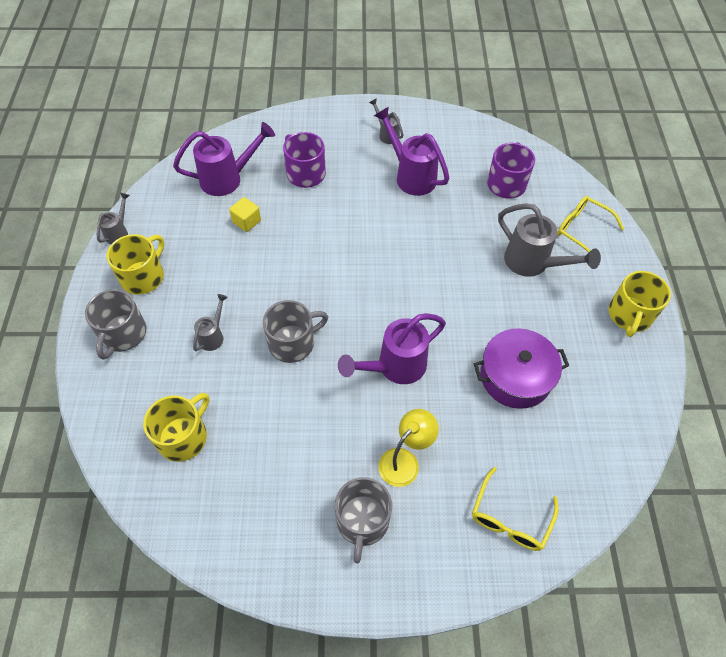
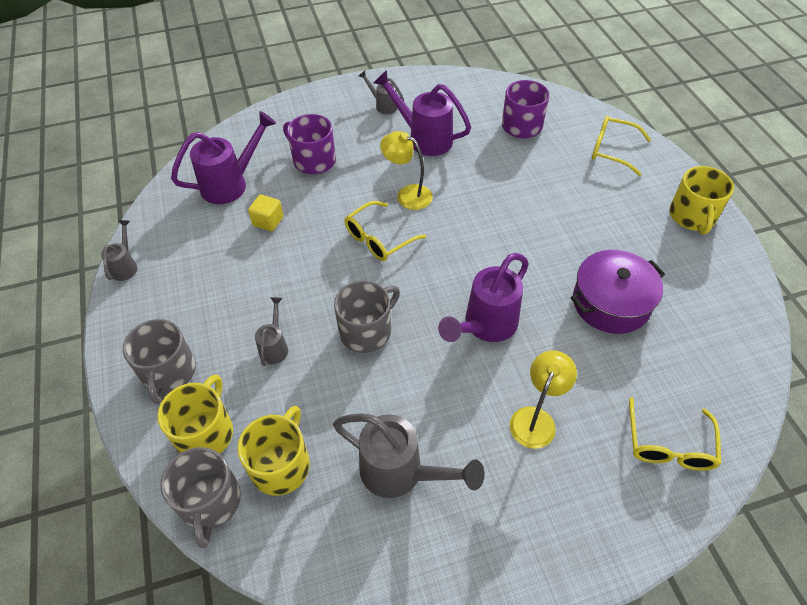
camera: 15 degrees left, 5 degrees down
yellow mug [107,234,164,295] -> yellow mug moved to [157,374,233,454]
grey mug [335,477,392,563] -> grey mug moved to [161,447,241,548]
grey watering can [498,203,601,277] -> grey watering can moved to [333,413,485,498]
none -> yellow glasses [344,201,426,261]
none -> yellow lamp [380,131,433,210]

